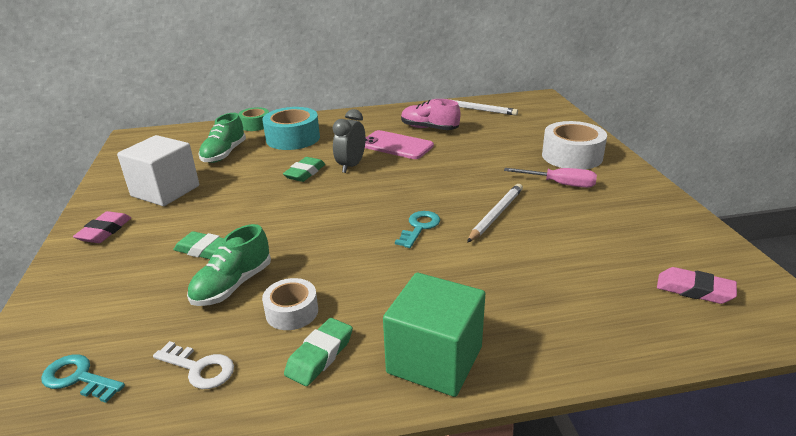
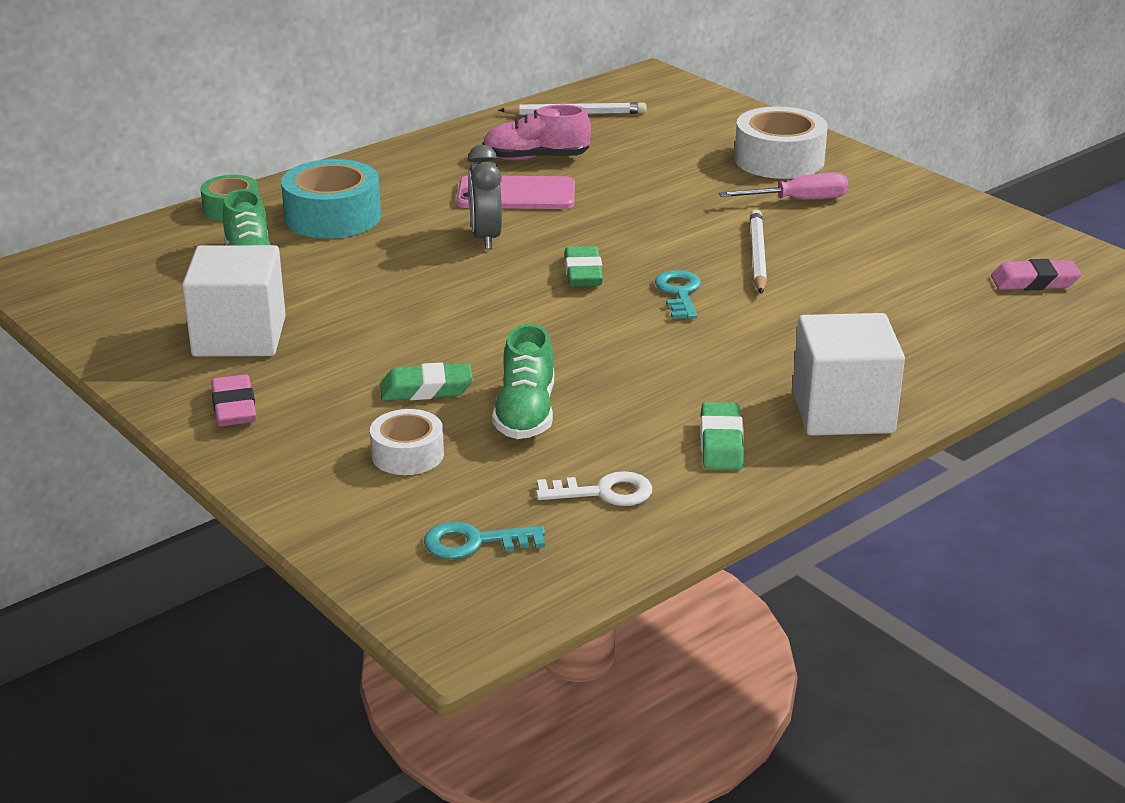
camera: 30 degrees left, 0 degrees up
white tape [262,278,318,330] -> white tape moved to [370,409,444,475]
green eraser [283,157,325,182] -> green eraser moved to [565,246,603,286]
green cube [383,273,485,397] -> white cube [792,313,905,436]

